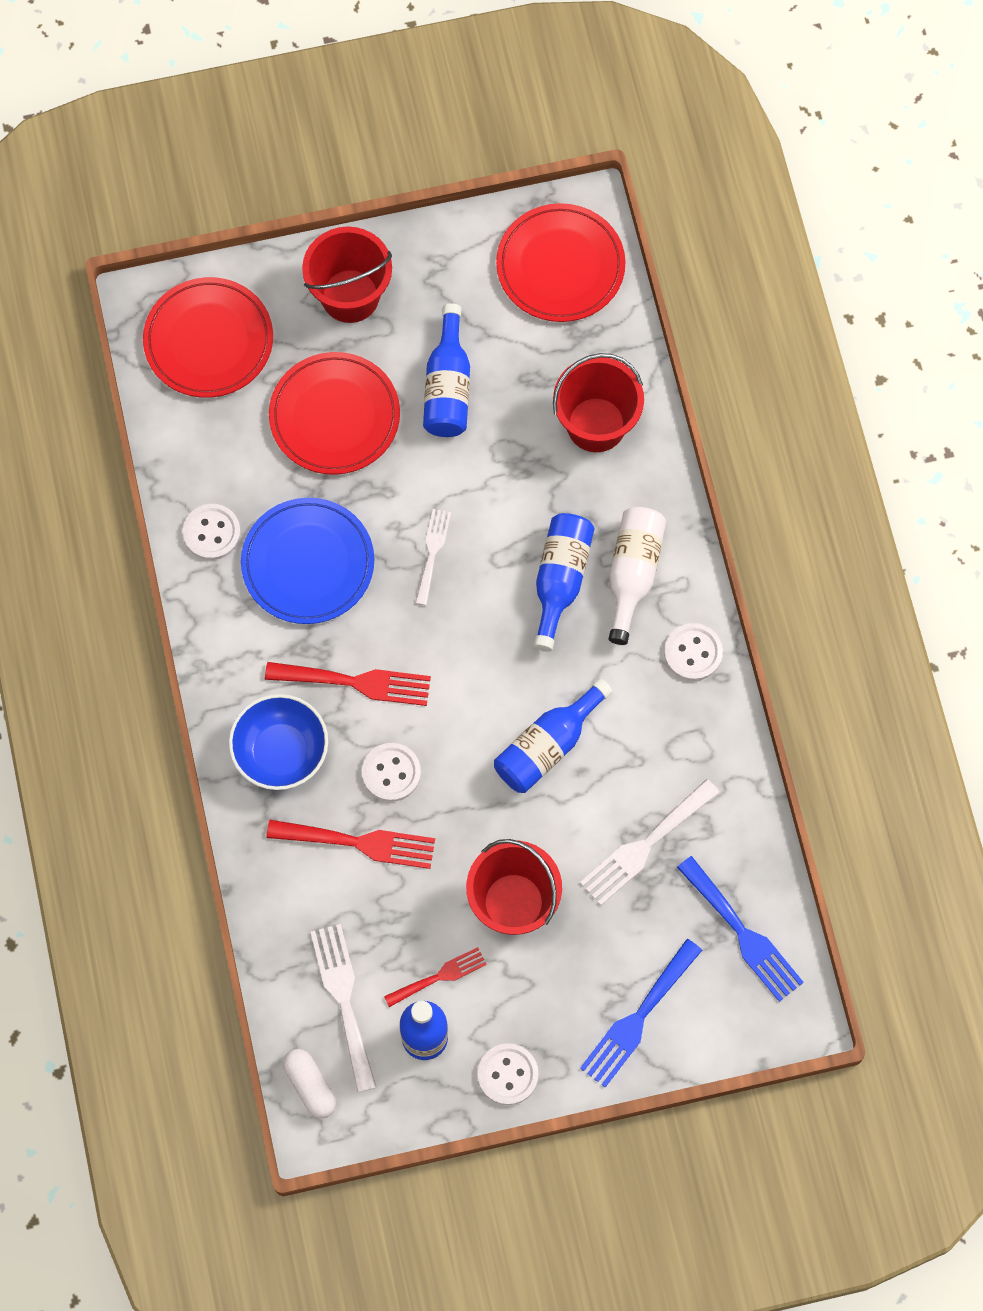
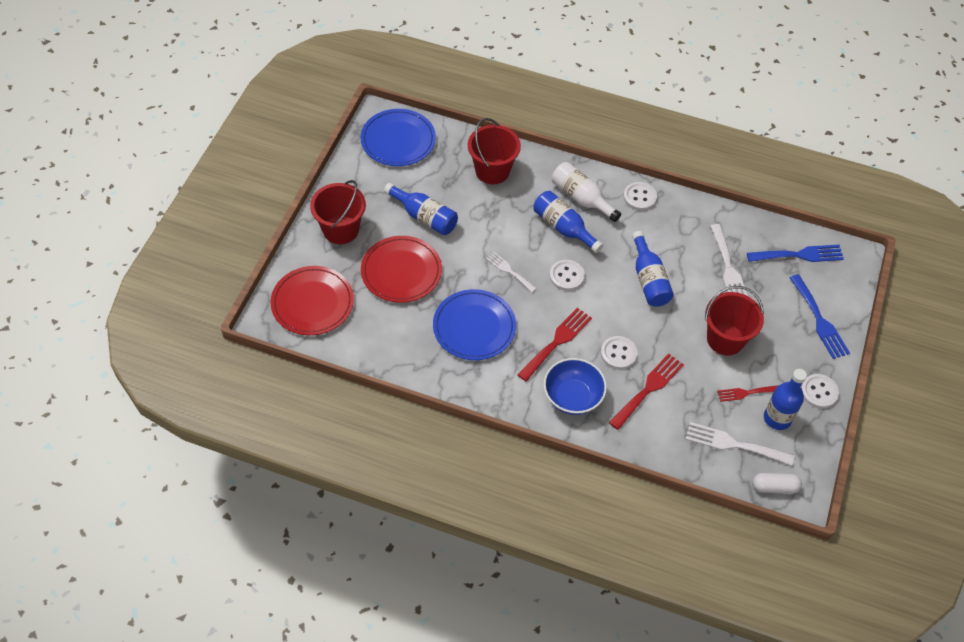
camera: 60 degrees left, 15 degrees down
white button [182,504,241,560] -> white button moved to [550,260,585,291]
red fork [384,947,487,1007] -> red fork turned 105 degrees counterclockwise [717,385,779,402]
red plate [496,203,626,322] -> blue plate [360,109,436,166]

